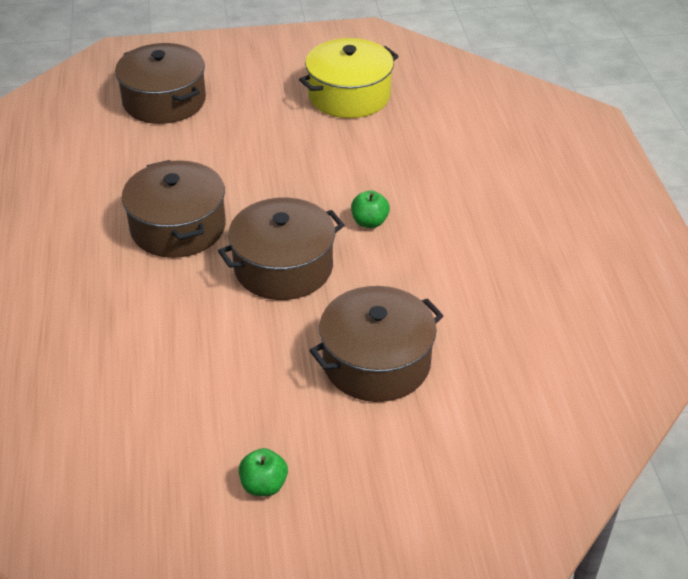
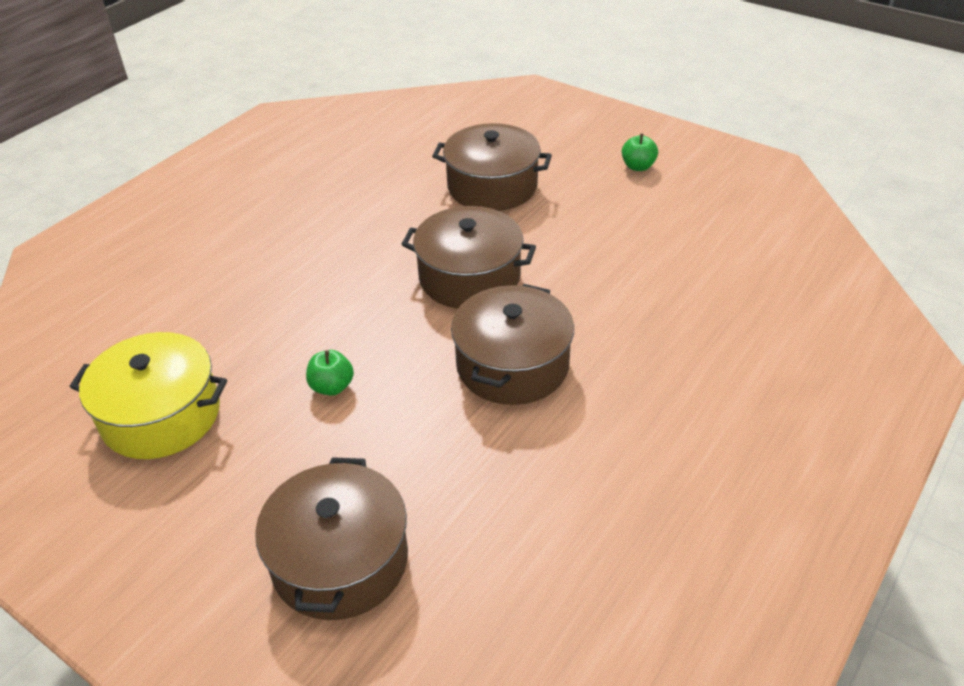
camera: 135 degrees left, 0 degrees up
green apple [351,190,390,228] -> green apple moved to [306,350,354,396]

